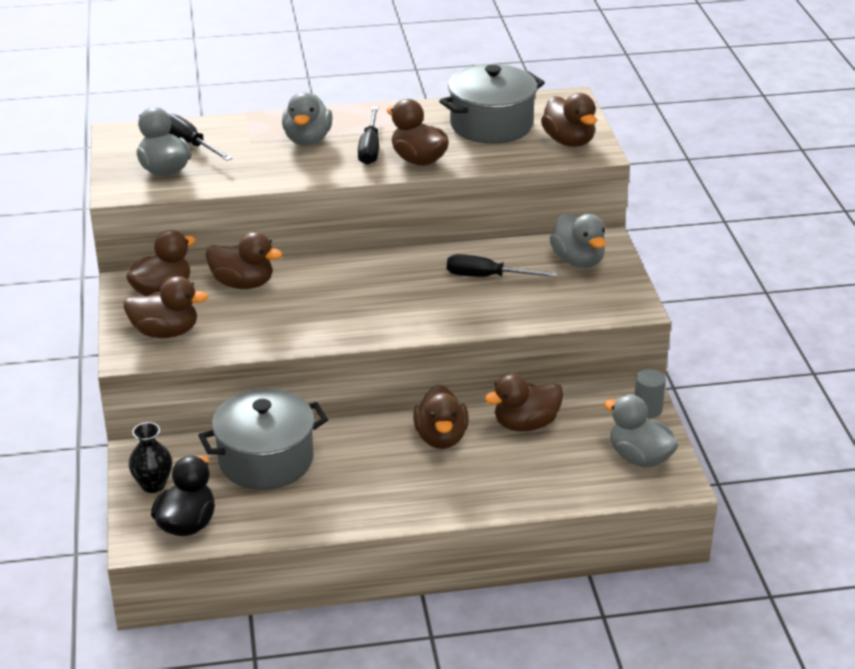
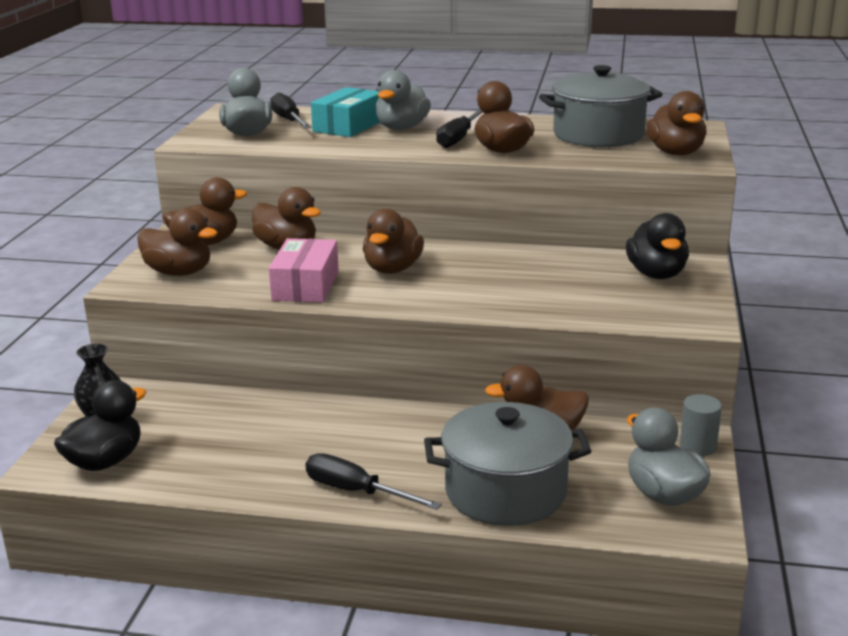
camera: 20 degrees right, 10 degrees down
grey pot [198,389,328,490] -> grey pot moved to [424,402,591,526]
brown duck [413,385,469,449] -> brown duck moved to [363,209,424,274]
black screwdriver [447,254,558,277] -> black screwdriver moved to [306,453,442,510]
grey duck [550,213,606,268] -> black duck [626,213,689,279]
none -> pink box [269,238,339,303]
none -> turquoise box [311,87,380,137]

